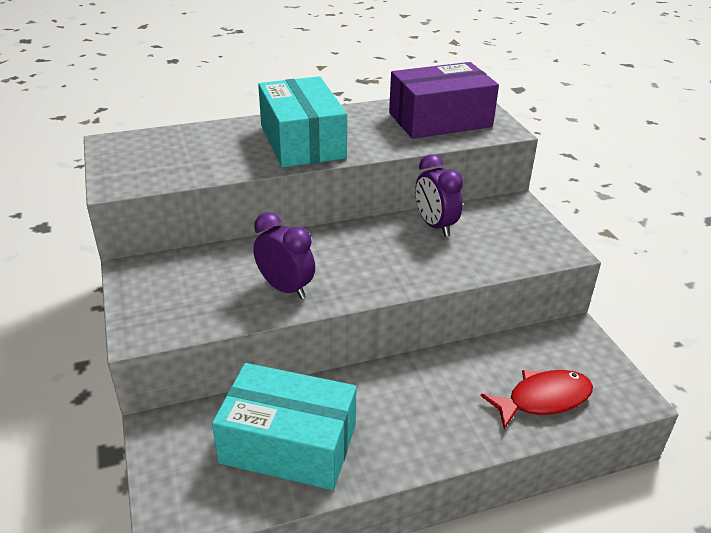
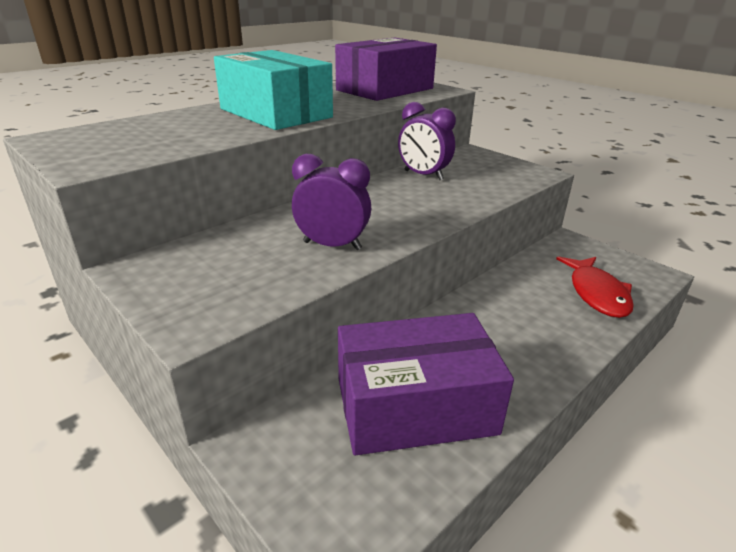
camera: 25 degrees left, 5 degrees down
turquoise box [212,363,357,490] -> purple box [338,313,514,456]
red fish [481,370,593,429] -> red fish turned 135 degrees clockwise [556,257,634,318]

